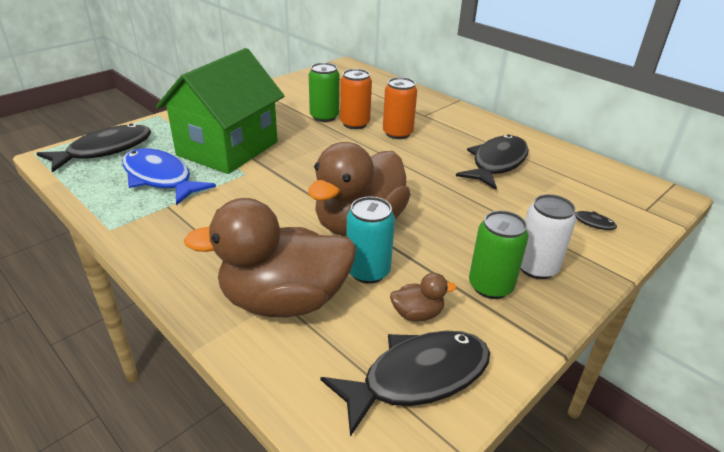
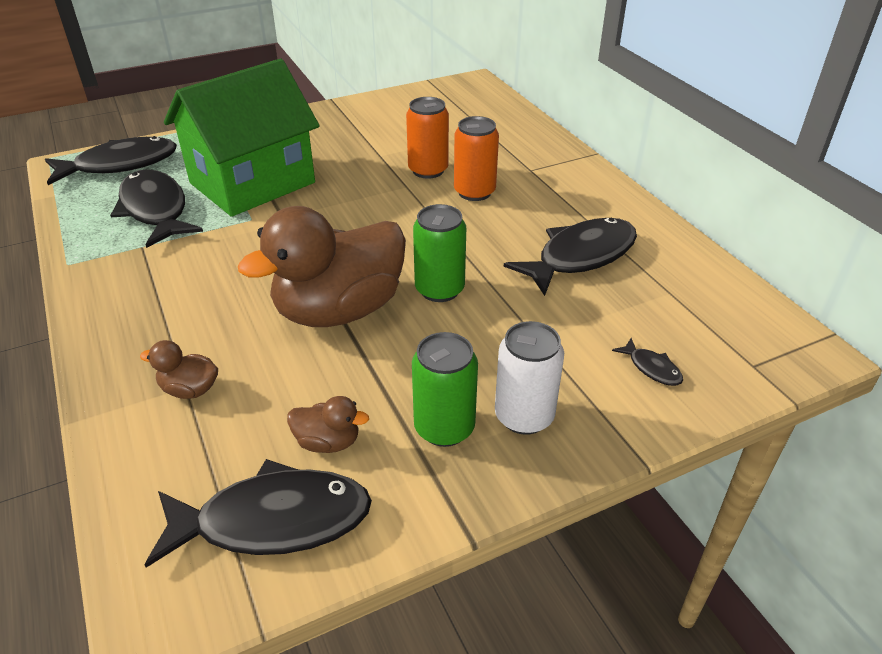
camera: 20 degrees right, 5 degrees up
blue fish [122,148,216,206] -> black fish [110,169,203,248]
brown duck [184,198,357,317] -> brown duck [140,340,218,399], size x0.41
green can [309,63,340,122] -> green can moved to [413,204,466,302]
turquoise can [346,197,395,284] -> none

